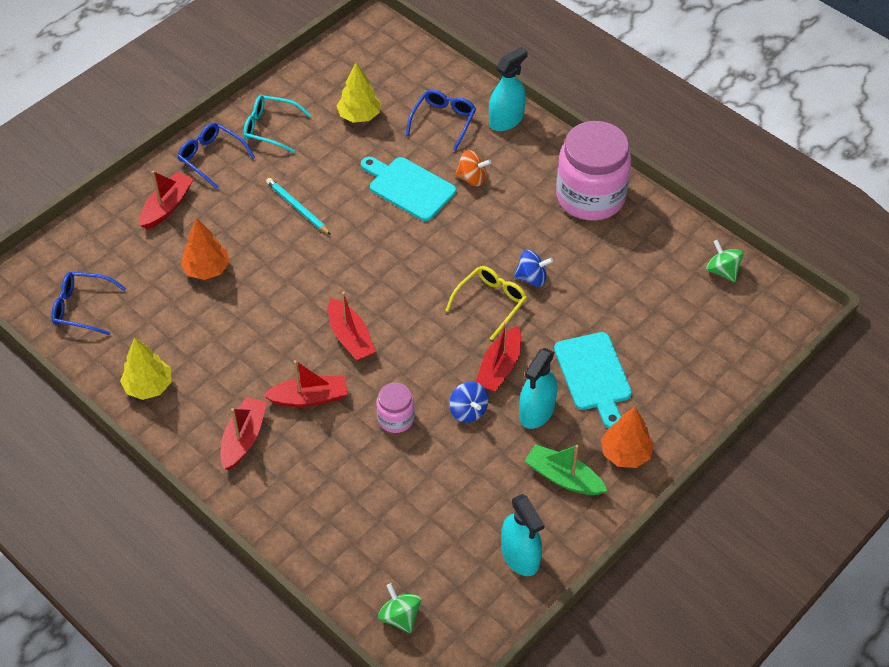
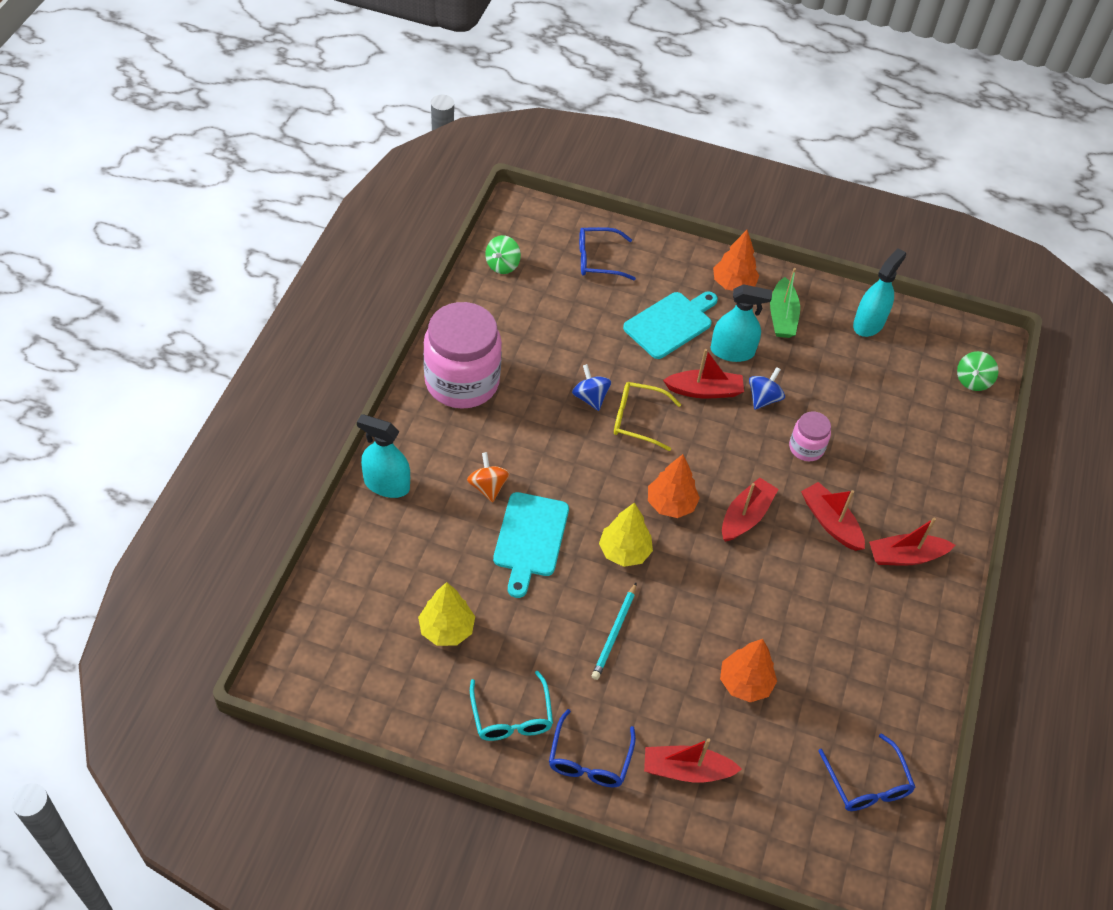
camera: 120 degrees left, 0 degrees up
yellow tree [120,337,171,400] -> yellow tree moved to [599,503,653,567]
blue glasses [406,90,476,151] -> blue glasses moved to [579,227,636,280]
none -> orange tree [648,454,700,518]

